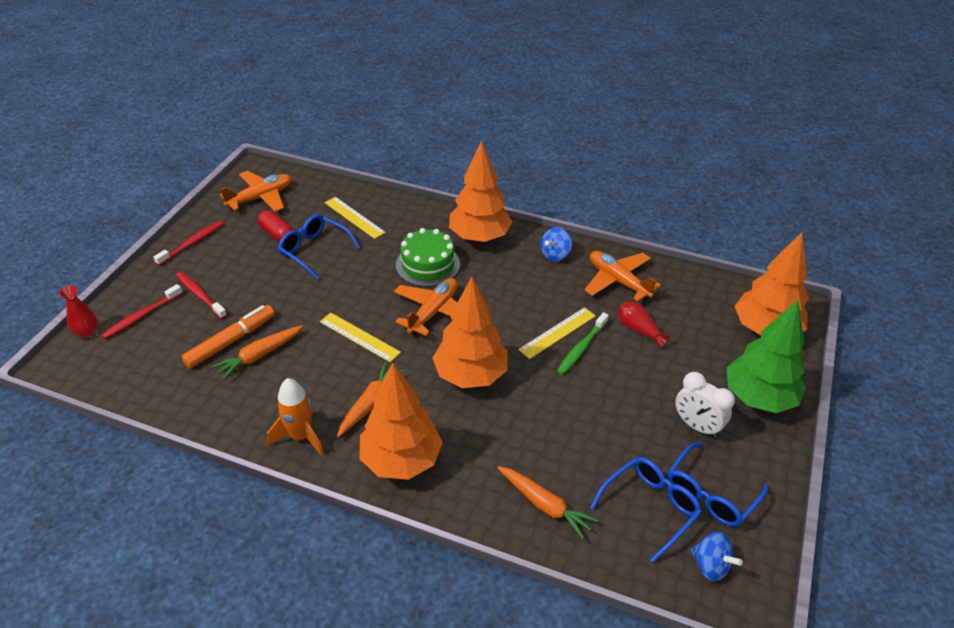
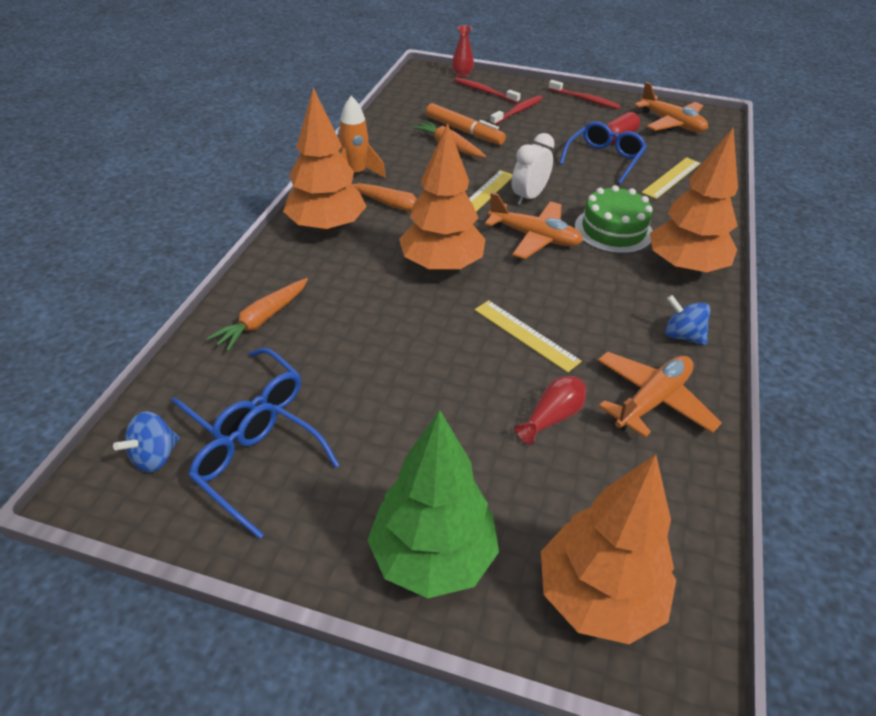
camera: 85 degrees right, 0 degrees up
green toothbrush [557,312,609,375] -> none
white clock [675,372,735,438] -> white clock moved to [511,133,555,205]

